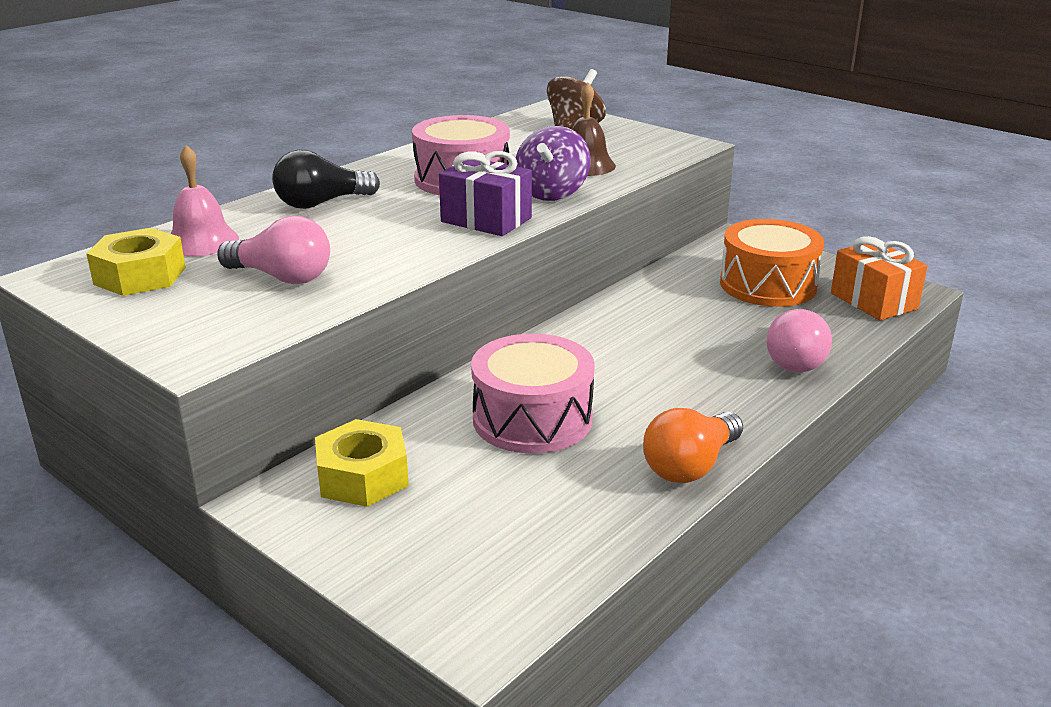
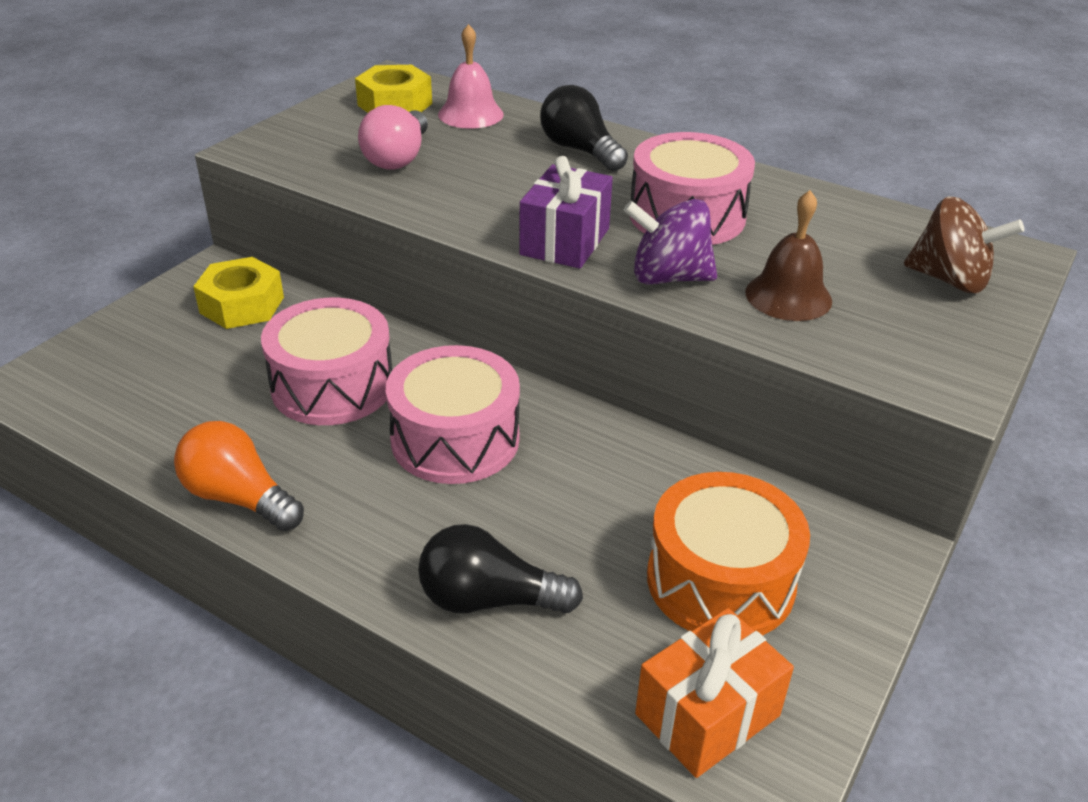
camera: 80 degrees right, 10 degrees up
pink light bulb [767,309,832,372] -> black light bulb [418,524,583,613]
none -> pink drum [386,345,520,484]

